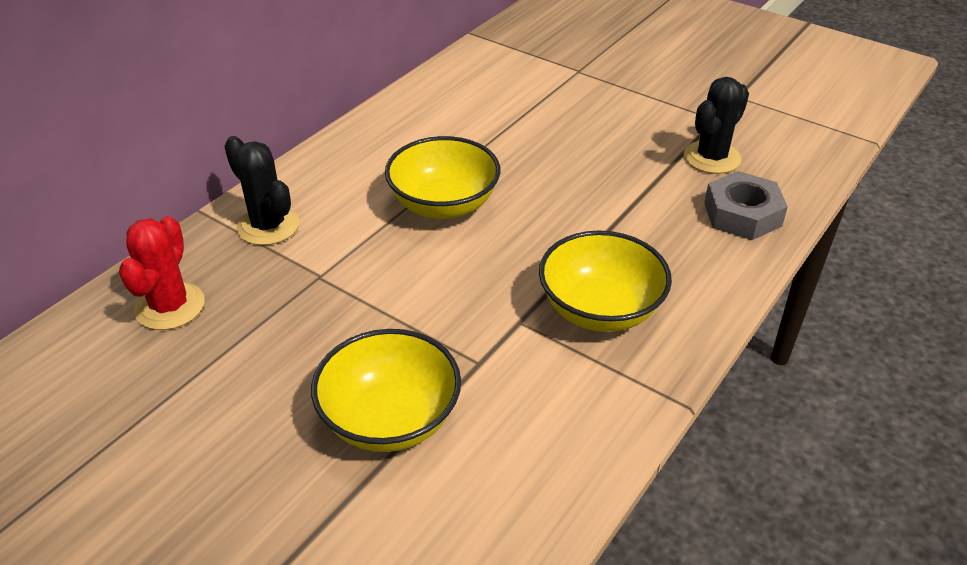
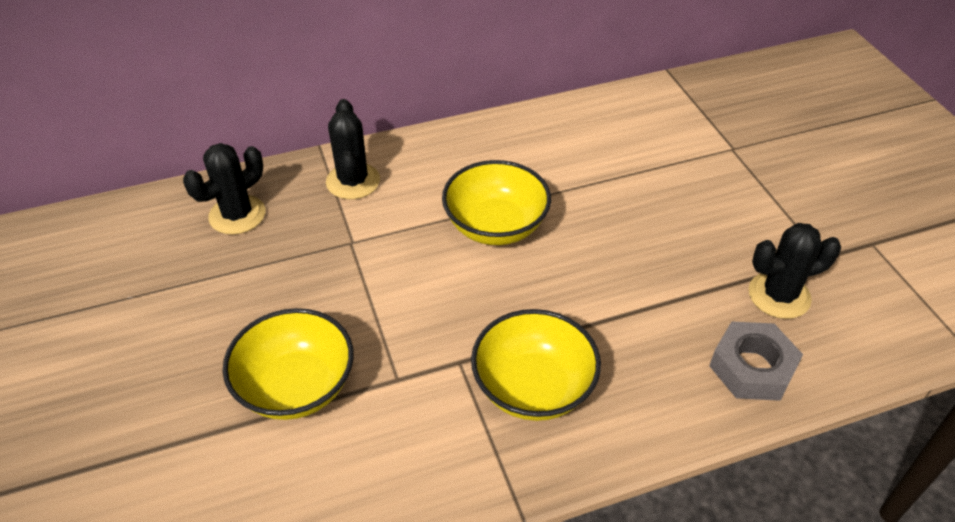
camera: 35 degrees right, 5 degrees up
red cactus [119,216,205,330] -> black cactus [183,143,265,235]

